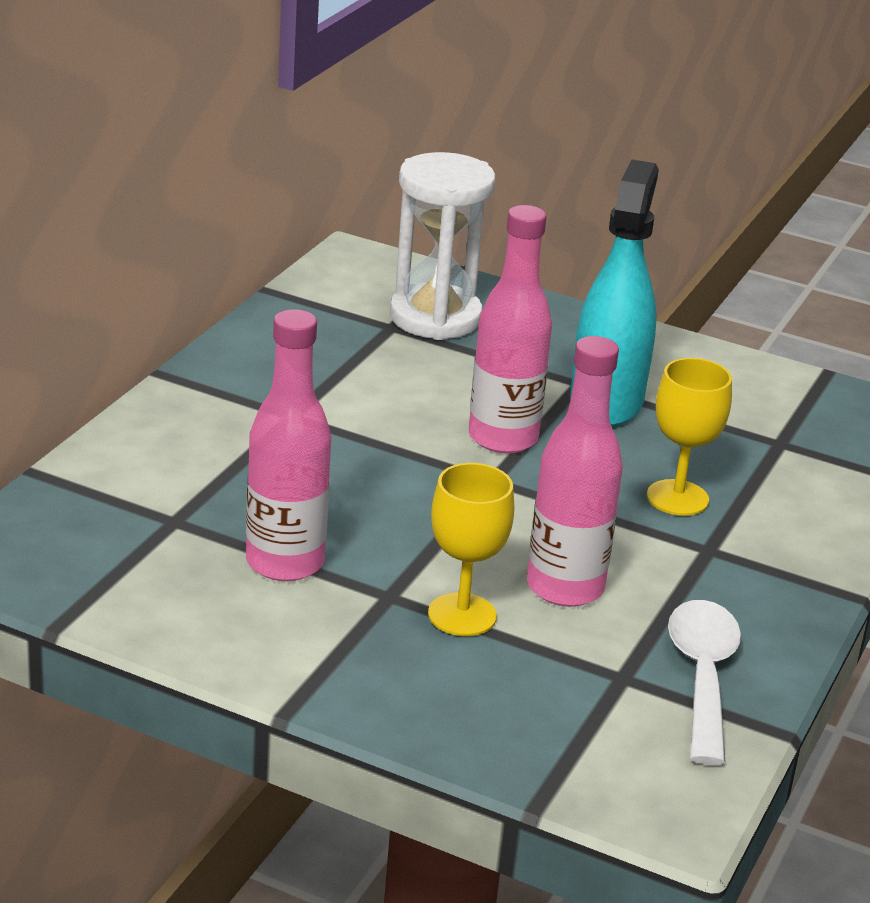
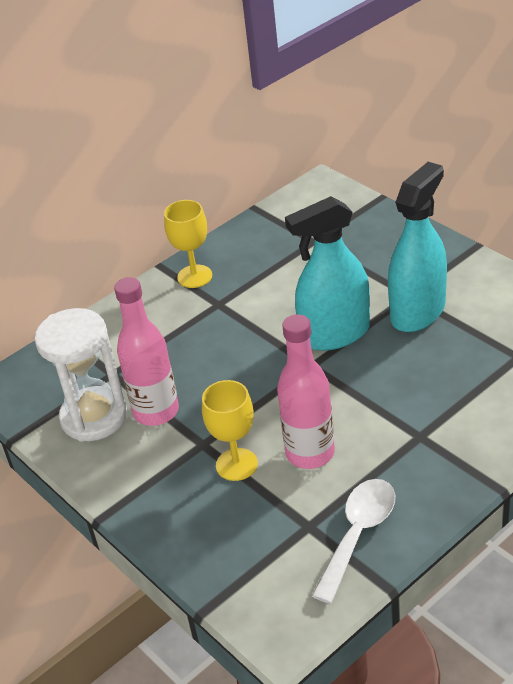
camera: 30 degrees right, 10 degrees up
white hourglass [390,152,496,340] -> white hourglass moved to [34,308,127,442]
pink bottle [469,205,552,454] -> turquoise spray bottle [285,196,370,351]
yellow goblet [647,358,732,516] -> yellow goblet moved to [164,200,212,288]

